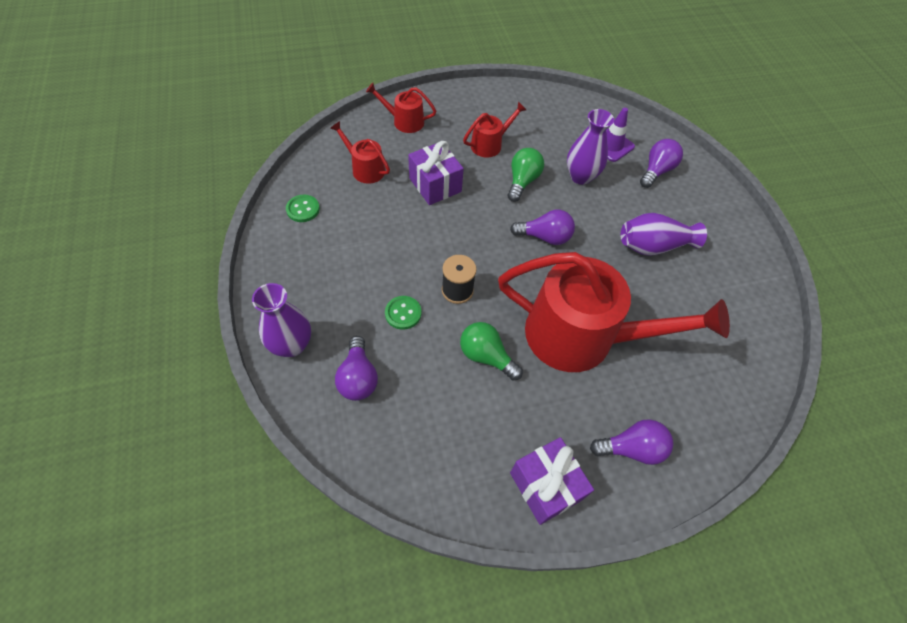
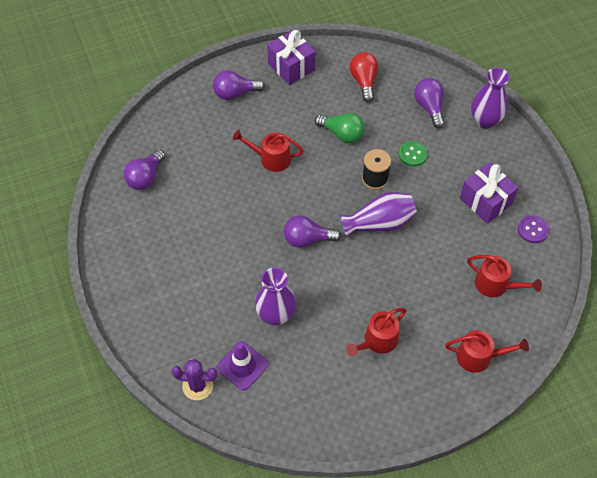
camera: 175 degrees right, 0 degrees up
green button [286,195,320,222] -> purple button [518,215,549,243]
purple gift [408,141,464,205] -> purple gift moved to [460,162,518,224]
red watering can [498,252,730,372] -> red watering can [233,130,304,172], size x0.44
green light bulb [508,148,544,202] -> none
purple vase [621,213,707,256] -> purple vase moved to [340,192,417,237]
purple light bulb [640,139,683,188] -> purple light bulb moved to [124,149,165,190]
none -> purple cactus [172,359,217,400]
none -> red light bulb [350,52,378,102]

